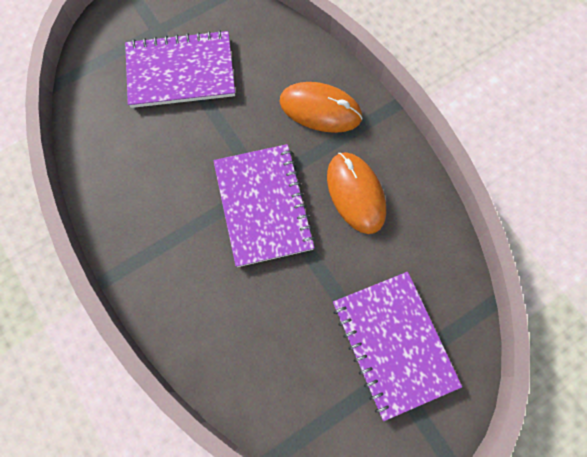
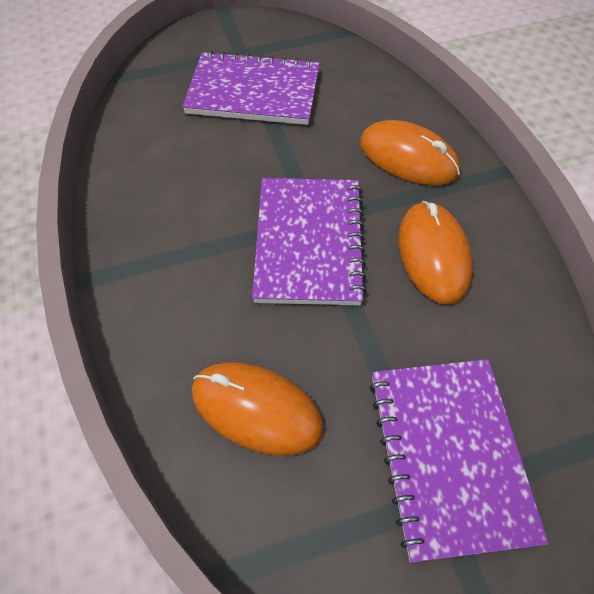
camera: 15 degrees right, 15 degrees down
none -> orange mouse [192,362,324,456]

